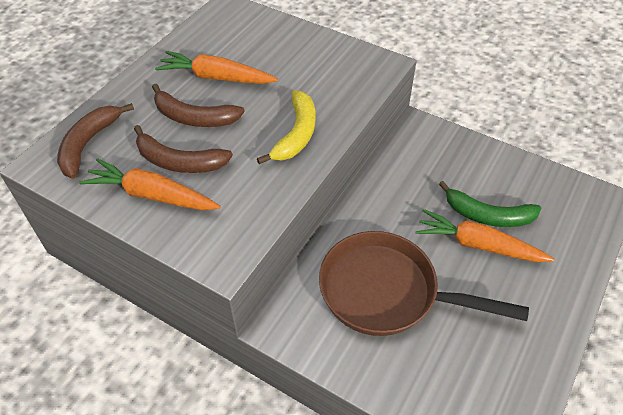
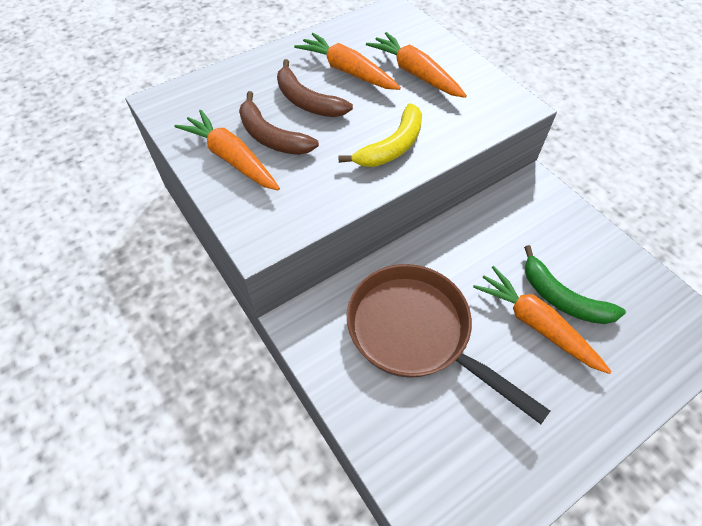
camera: 25 degrees right, 5 degrees up
brown banana [57,103,134,179] -> none
none -> orange carrot [366,32,467,98]

